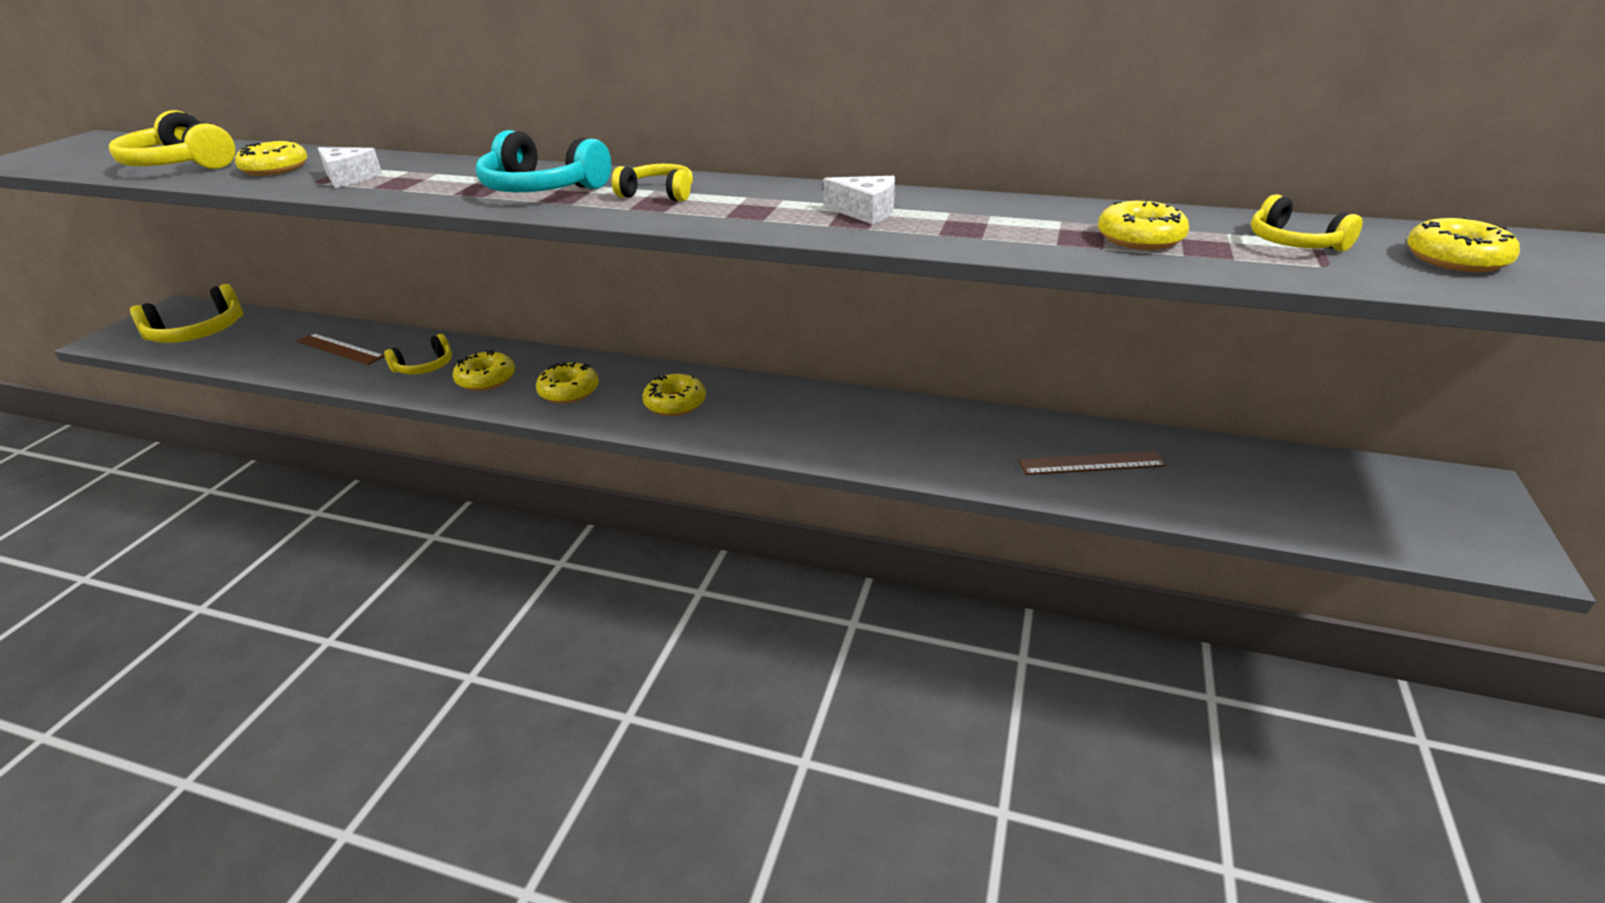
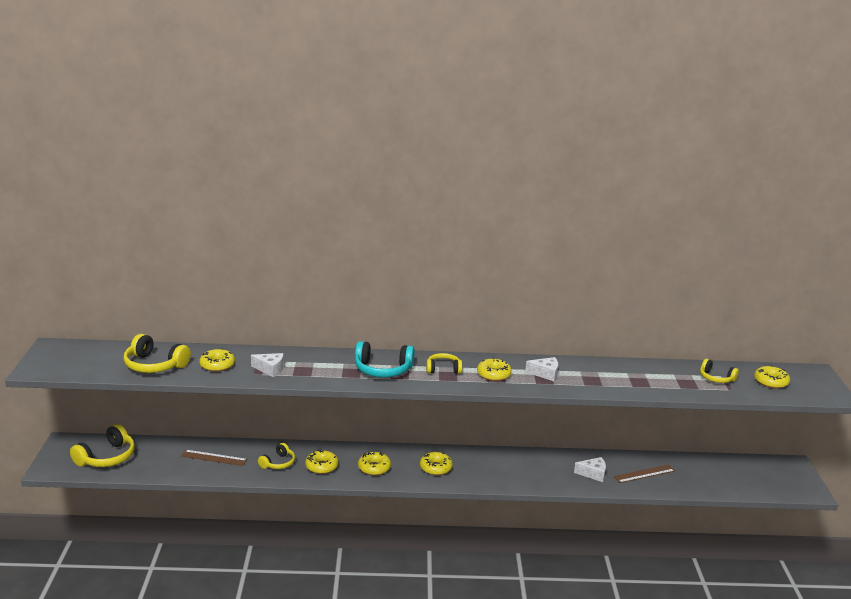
camera: 20 degrees left, 10 degrees down
yellow donut [1098,199,1189,250] -> yellow donut moved to [477,358,512,381]
none -> white cheese [574,457,606,482]

